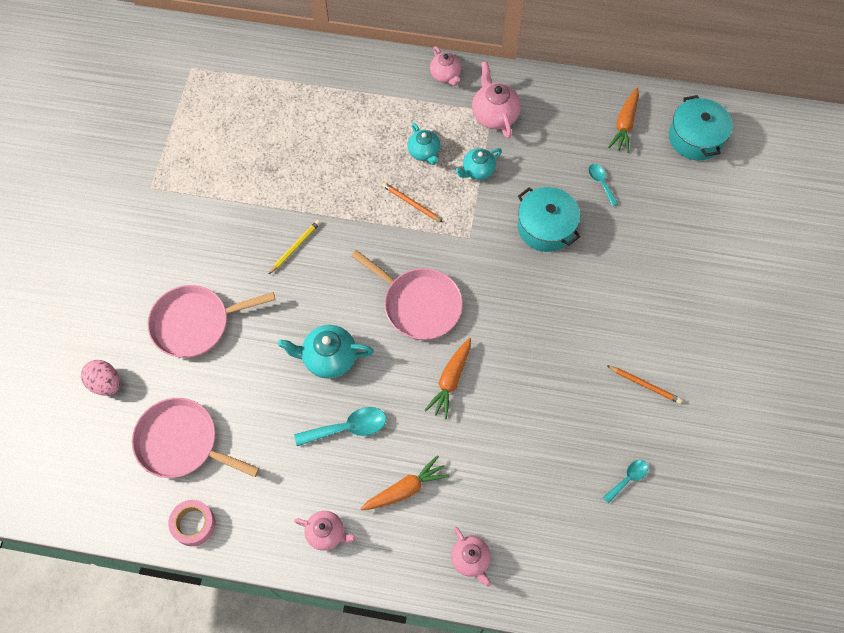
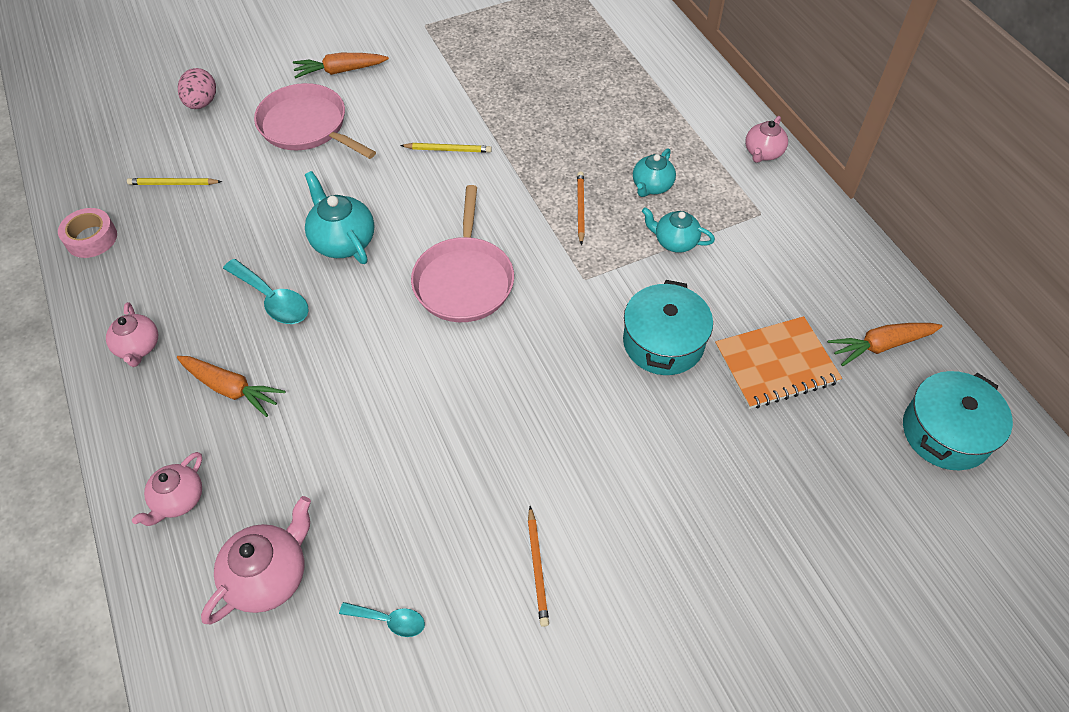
camera: 55 degrees right, 10 degrees down
pink pan [132,398,259,478] -> yellow pencil [127,178,222,185]
orange carrot [424,338,471,419] -> orange carrot moved to [293,53,389,79]
pink teapot [472,61,521,139] -> pink teapot moved to [201,496,311,624]
turquoise spoon [588,164,618,206] -> orange notebook [715,316,842,409]

